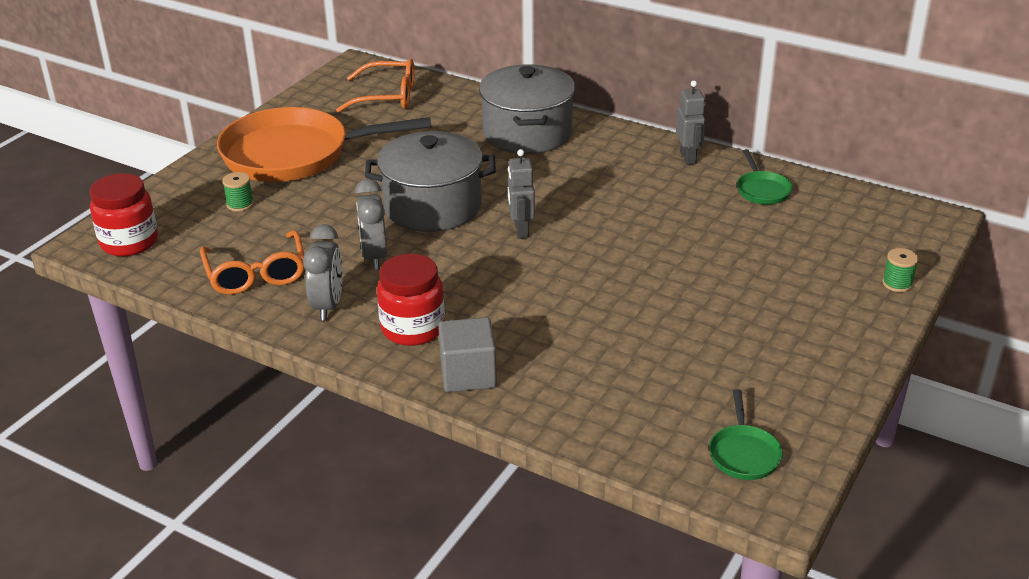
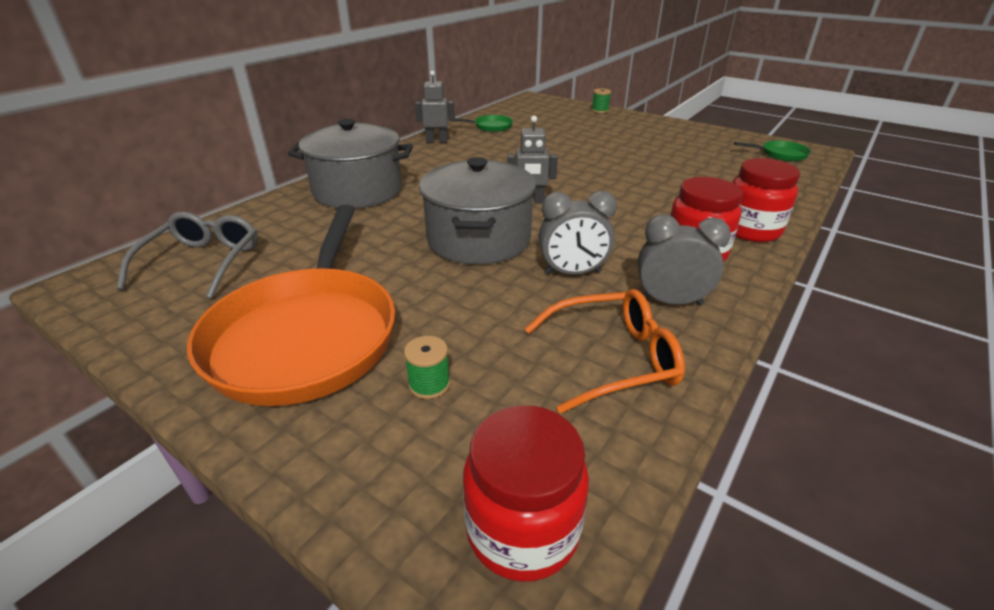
camera: 85 degrees left, 0 degrees up
orange glasses [336,59,415,113] -> grey glasses [117,212,258,299]
grey cube [438,317,497,392] -> red jar [732,158,800,242]

